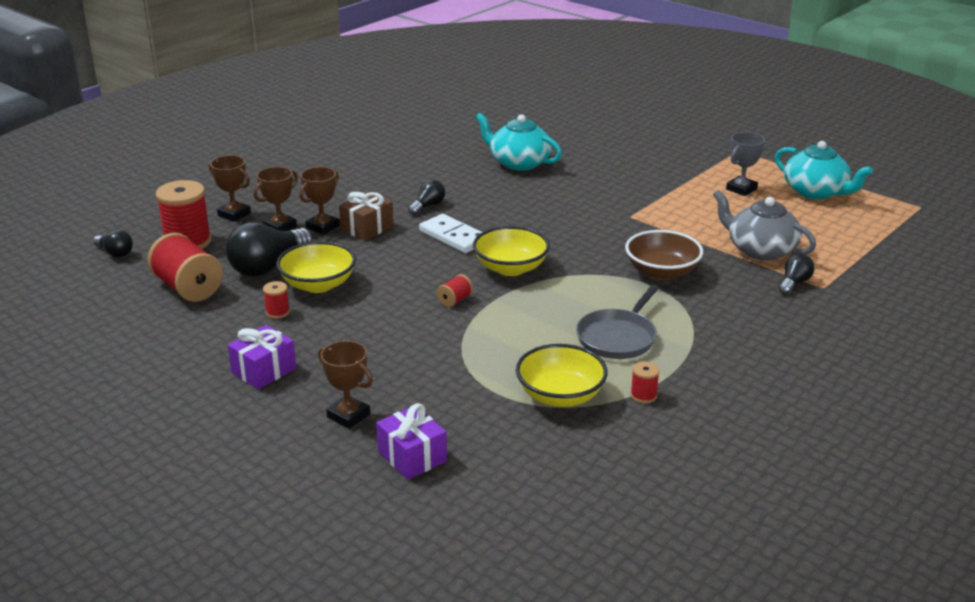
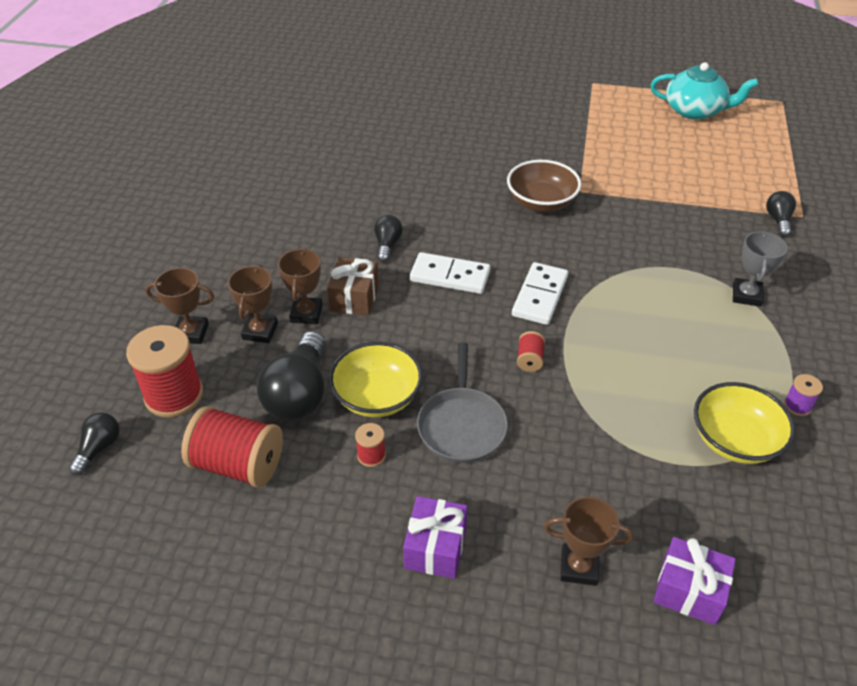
camera: 30 degrees left, 15 degrees up
black light bulb [93,230,133,257] -> black light bulb turned 75 degrees counterclockwise [69,412,120,476]
yellow bowl [473,226,550,276] -> white domino [512,262,568,325]
turquoise teapot [476,113,562,171] -> none
grey pan [576,284,659,359] -> grey pan moved to [417,342,508,463]
brown bowl [625,230,703,280] -> brown bowl moved to [507,160,581,212]
red spool [630,361,660,403] -> purple spool [784,374,823,416]
grey teapot [713,190,816,261] -> none
grey trophy [726,132,765,196] -> grey trophy moved to [733,231,788,307]

